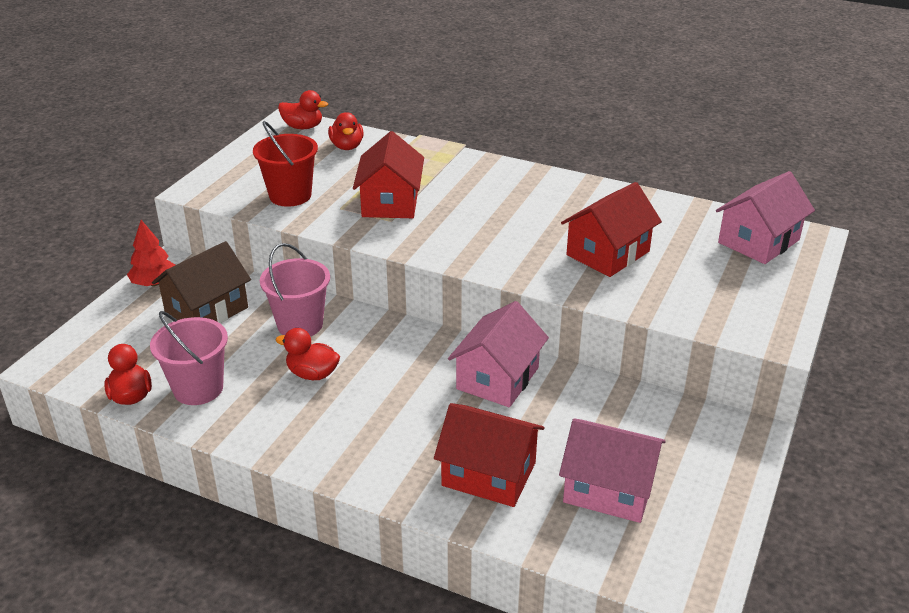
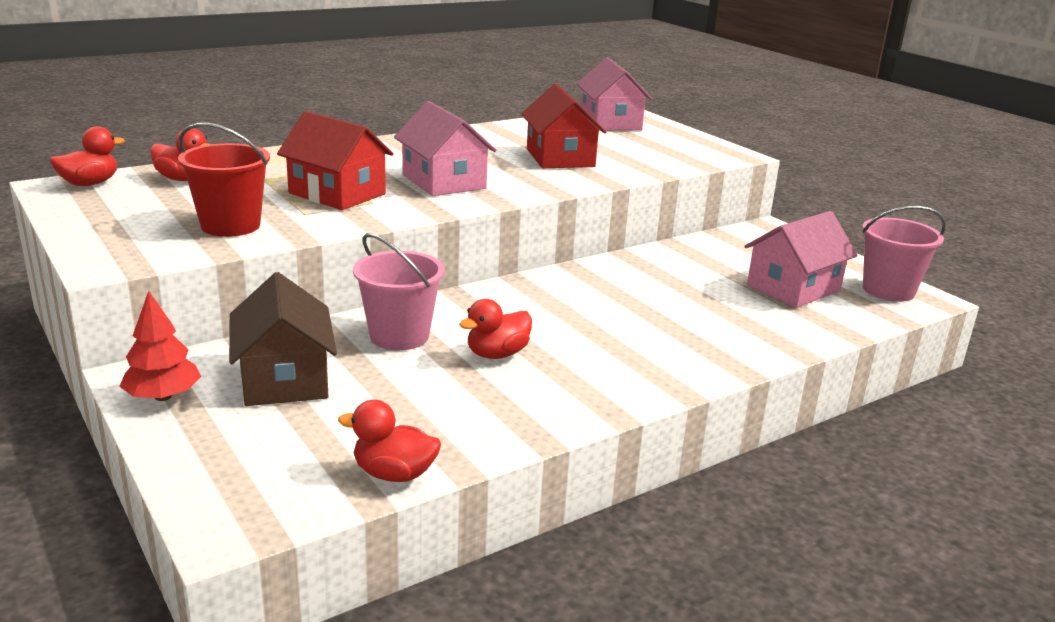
camera: 60 degrees left, 10 degrees down
pink bucket [150,311,228,405] -> pink bucket moved to [862,206,946,302]
red house [434,403,544,507] -> none
pink house [448,301,549,407] -> pink house moved to [394,101,496,196]

